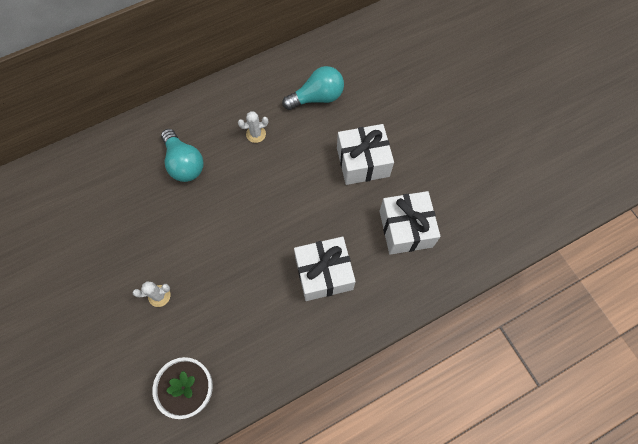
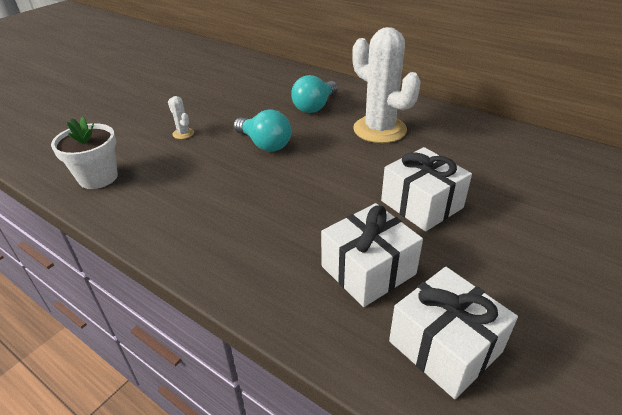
camera: 65 degrees right, 30 degrees down
white cactus [238,111,268,143] -> white cactus [352,27,421,143], size x2.47
turquoise light bulb [282,66,344,110] -> turquoise light bulb moved to [234,109,292,152]
white gift [294,237,356,301] -> white gift moved to [389,267,518,399]

